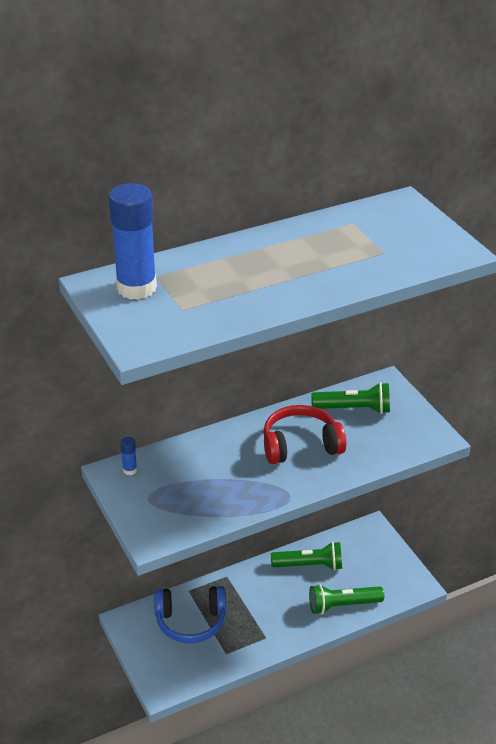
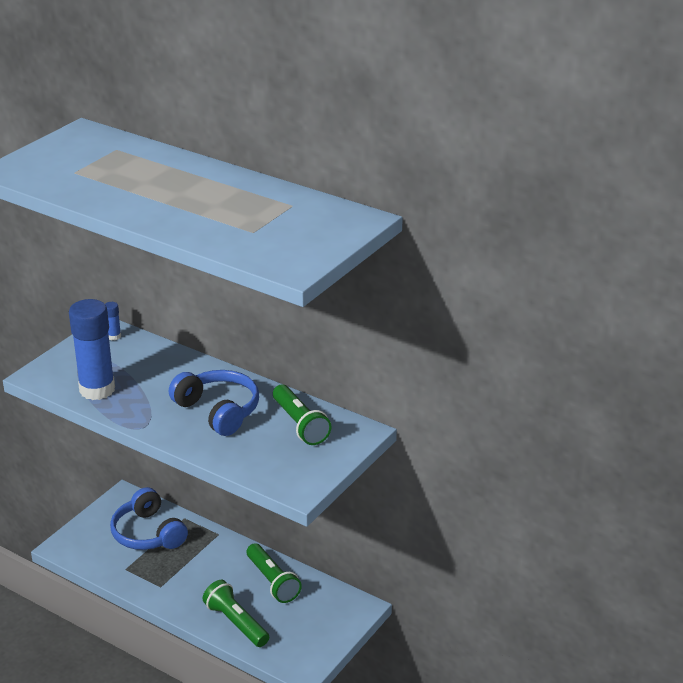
camera: 60 degrees right, 5 degrees down
blue glue stick [108,183,157,300] -> blue glue stick moved to [69,299,115,400]
red headphones [263,405,346,464] -> blue headphones [169,370,259,436]

